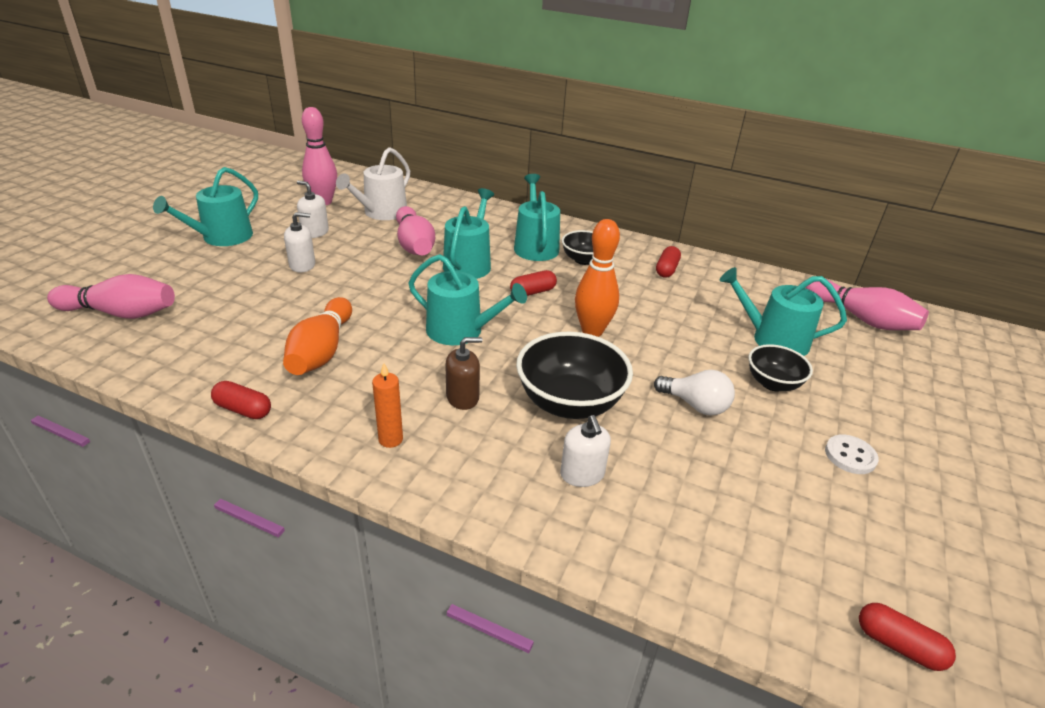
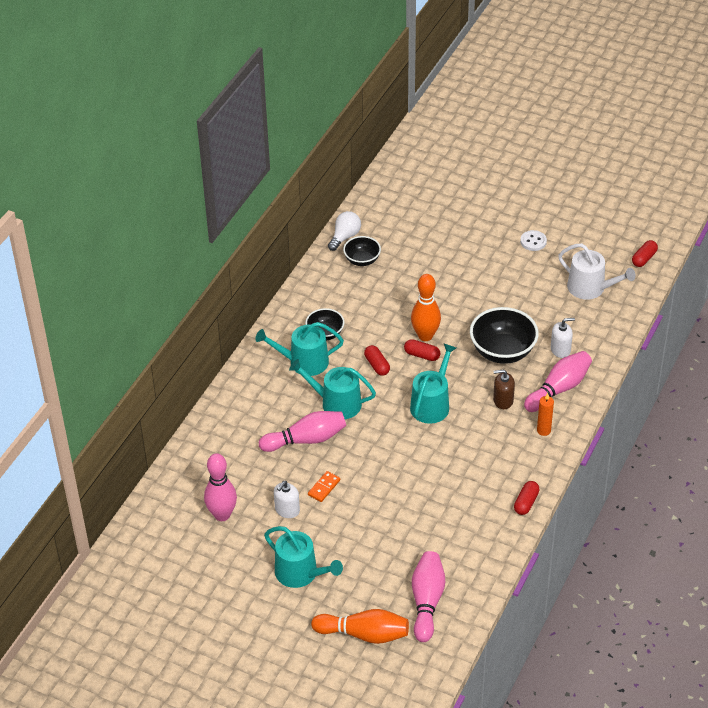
camera: 85 degrees left, 10 degrees up
orange bowling pin [283,297,352,375] -> orange bowling pin moved to [311,609,409,644]
white soap dispenser [284,212,315,272] -> none
white watering can [336,147,410,220] -> white watering can moved to [558,244,636,300]
brown soap dispenser [445,337,482,410] -> brown soap dispenser turned 75 degrees counterclockwise [493,369,515,409]
white light bulb [654,370,735,415] -> white light bulb moved to [328,211,361,251]
red capsule [656,246,681,278] -> red capsule moved to [404,339,440,361]
turquoise watering can [720,267,847,356] -> none
black bowl [748,344,813,391] -> black bowl moved to [343,236,381,266]
pink bowling pin [806,279,929,330] -> pink bowling pin moved to [524,351,592,412]
none -> orange domino [308,471,340,502]

